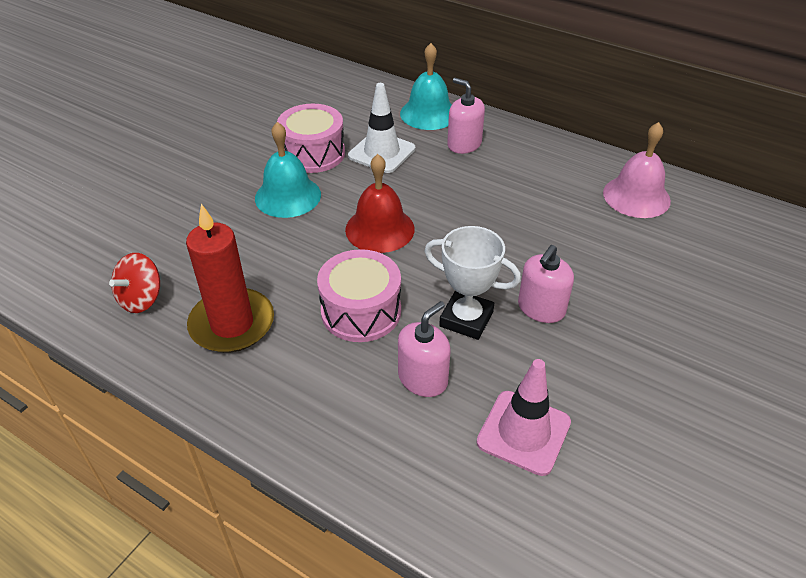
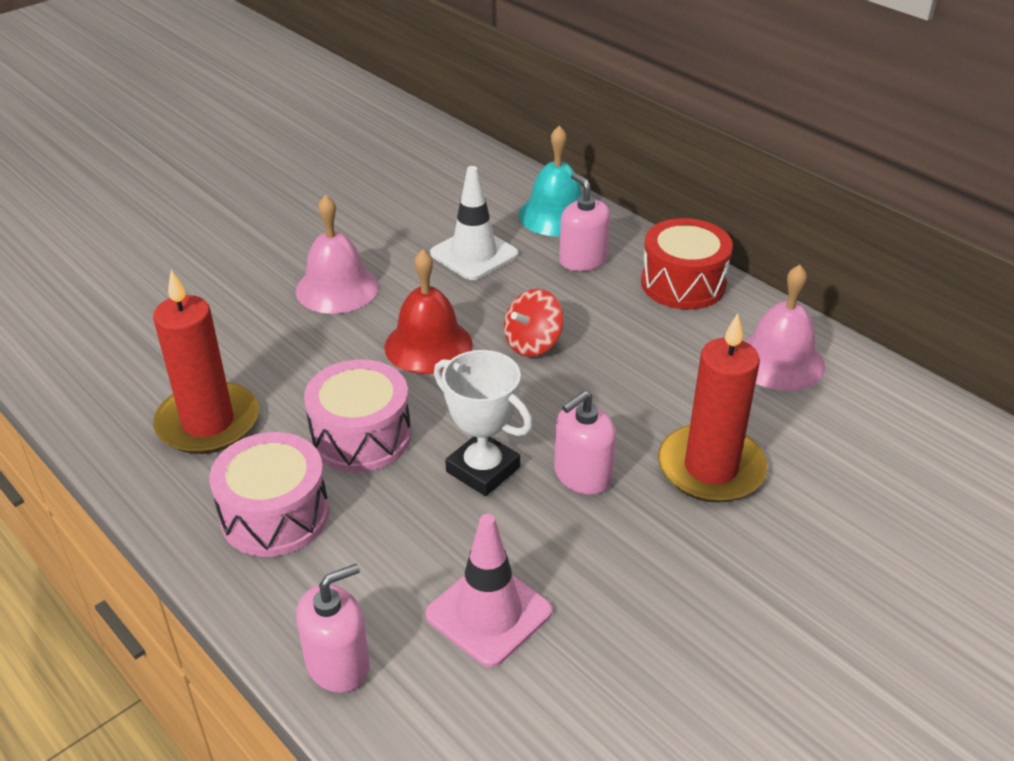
camera: 15 degrees right, 5 degrees down
red spinning top [109,253,160,313] -> red spinning top moved to [504,289,563,357]
turquoise bell [255,122,321,218] -> pink bell [296,195,378,314]
pink drum [277,104,345,173] -> pink drum moved to [209,432,329,557]
pink soap dispenser [398,301,450,397] -> pink soap dispenser moved to [296,564,370,693]
none -> red drum [641,218,733,309]
none -> red candle [658,313,767,503]

